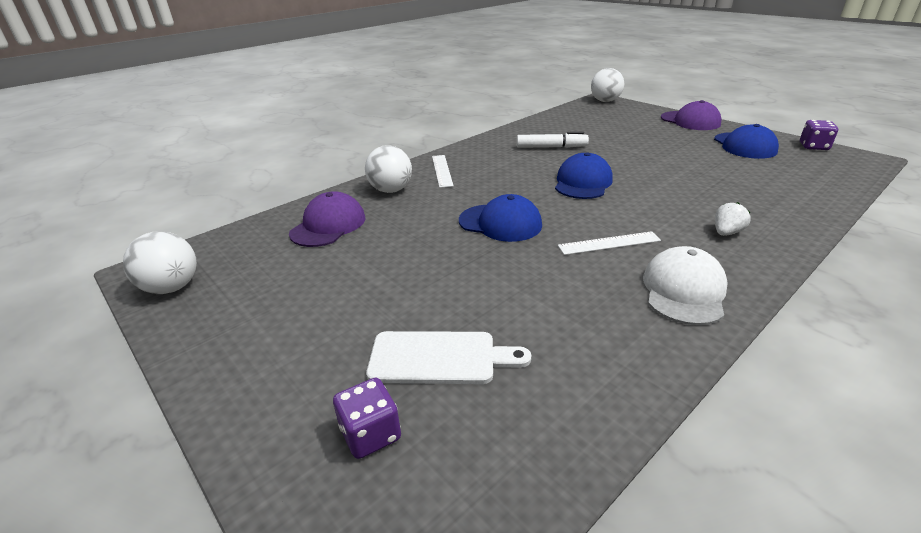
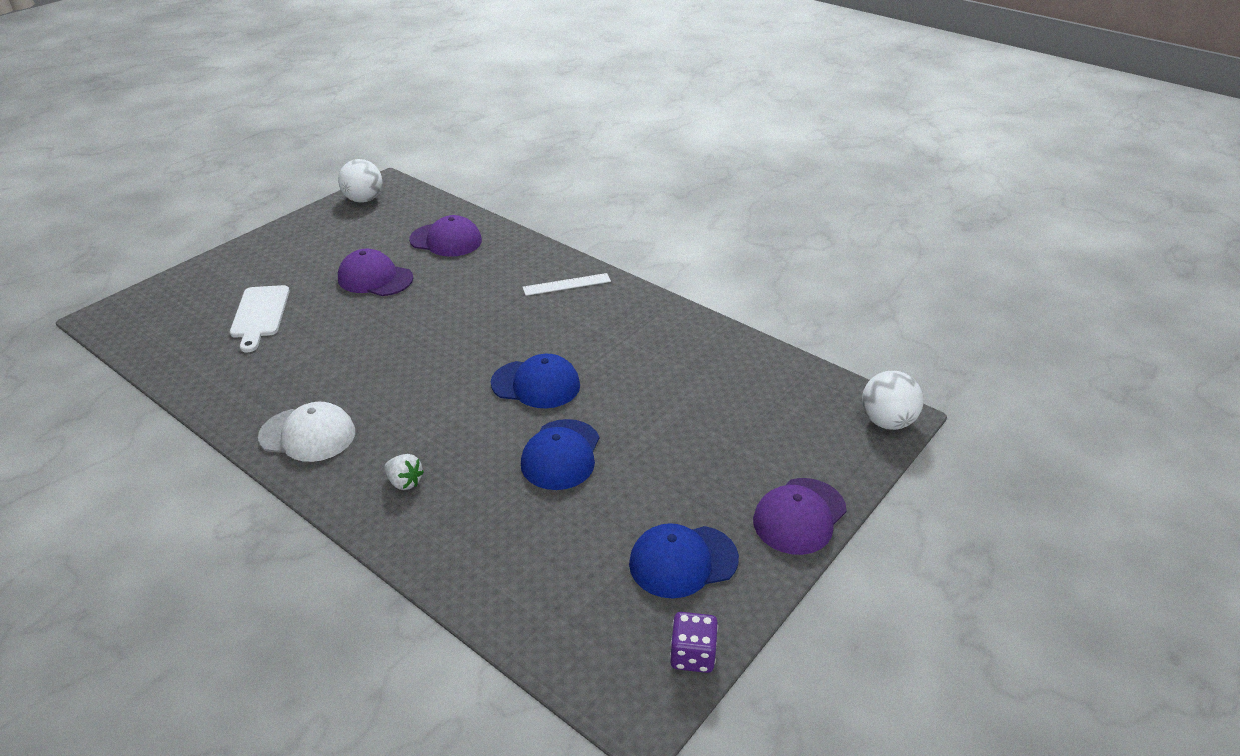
camera: 80 degrees right, 5 degrees up
purple dice [333,378,401,459] -> none
white ball [365,145,412,193] -> none
blue cap [459,194,542,242] -> blue cap moved to [521,419,600,490]
white marker [517,132,589,148] -> none
white ruler [558,231,661,255] -> none
none -> purple cap [338,249,413,296]

